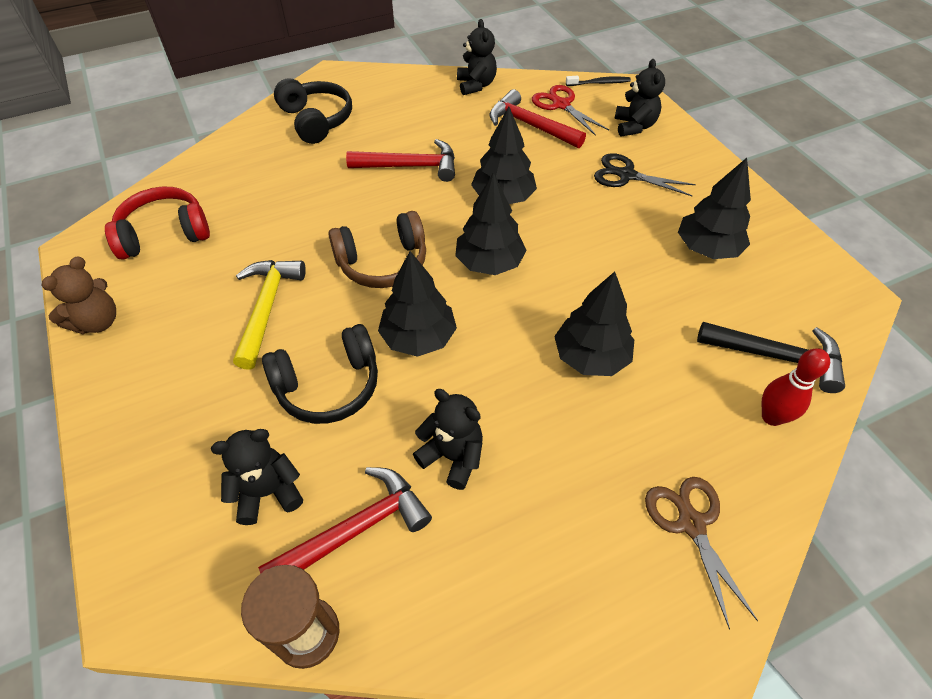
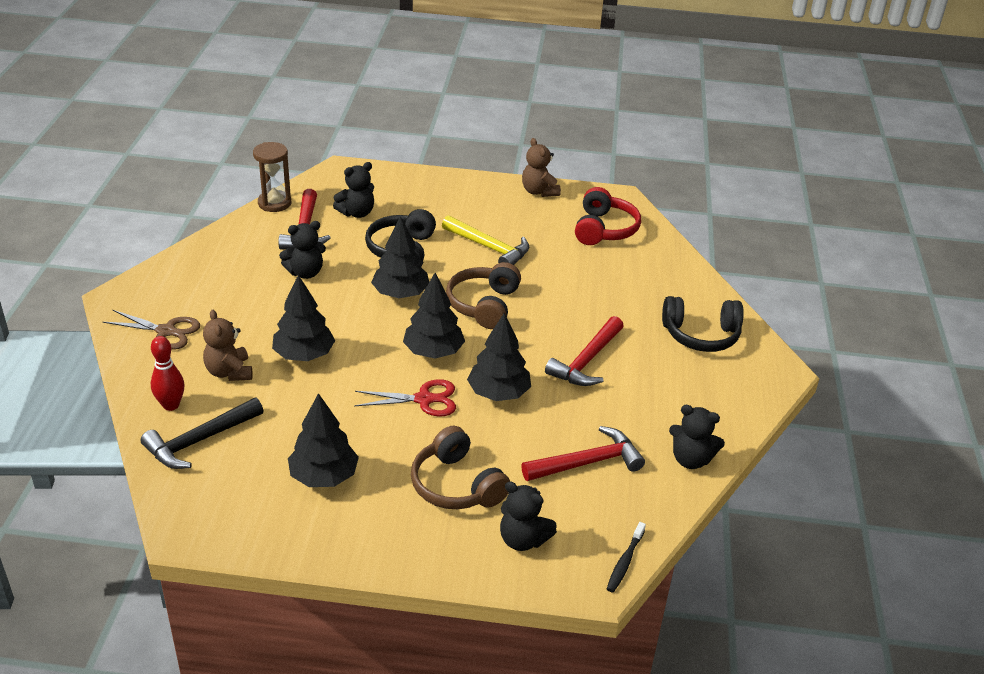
camera: 120 degrees right, 15 degrees down
black teddy bear [211,429,303,525] -> black teddy bear turned 45 degrees clockwise [333,162,374,218]
red scissors [532,85,609,136] -> red scissors moved to [354,379,456,417]
black scissors [594,153,696,196] -> brown headphones [411,426,510,509]
none -> brown teddy bear [203,310,252,381]

